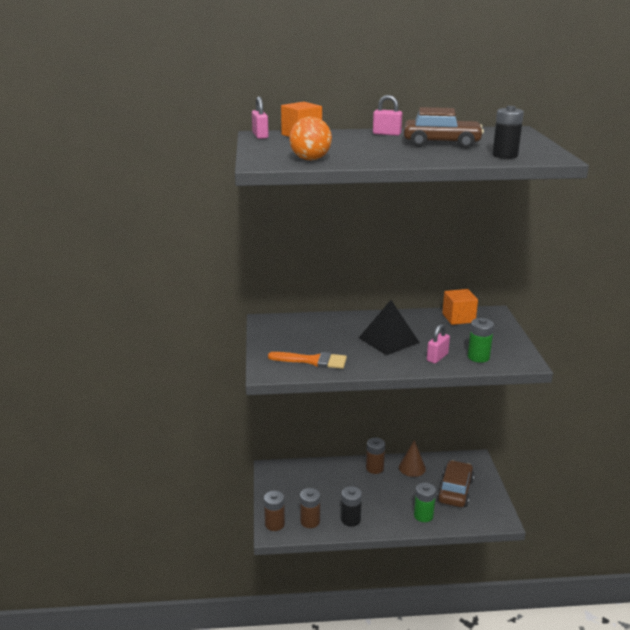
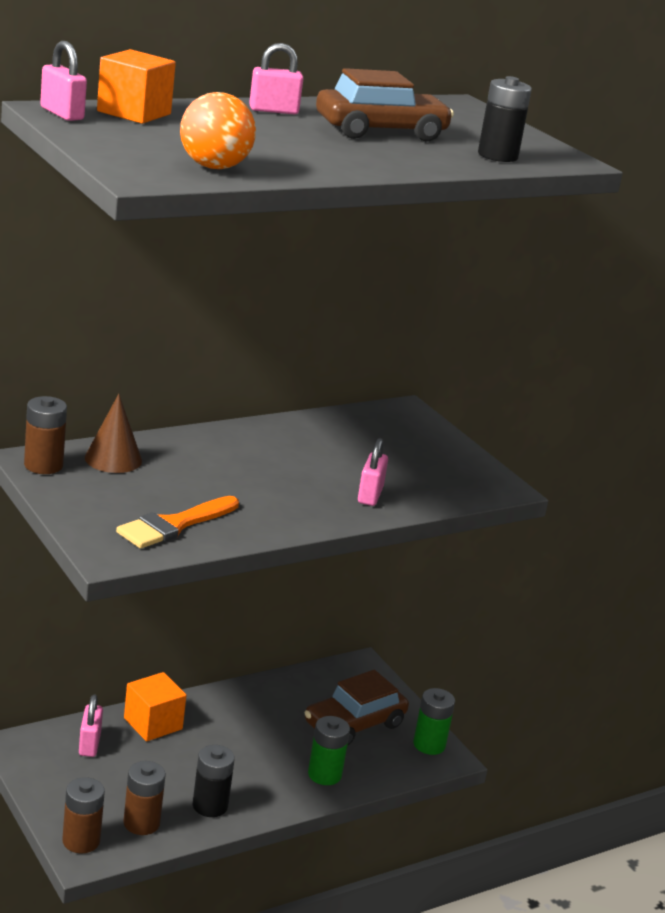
camera: 30 degrees left, 0 degrees up
orange brush [268,352,347,369] -> orange brush turned 150 degrees clockwise [116,496,239,549]
black pyramid [359,300,420,355] -> none
brown battery [366,438,385,474] -> brown battery moved to [24,396,67,474]
brown cone [399,440,426,477] -> brown cone moved to [85,394,142,473]
brown car [436,460,474,507] -> brown car turned 120 degrees counterclockwise [304,670,409,746]
orange cube [442,289,478,325] -> orange cube moved to [124,672,187,741]
green battery [468,318,494,363] -> green battery moved to [413,688,455,755]
none -> pink padlock [79,695,103,757]

